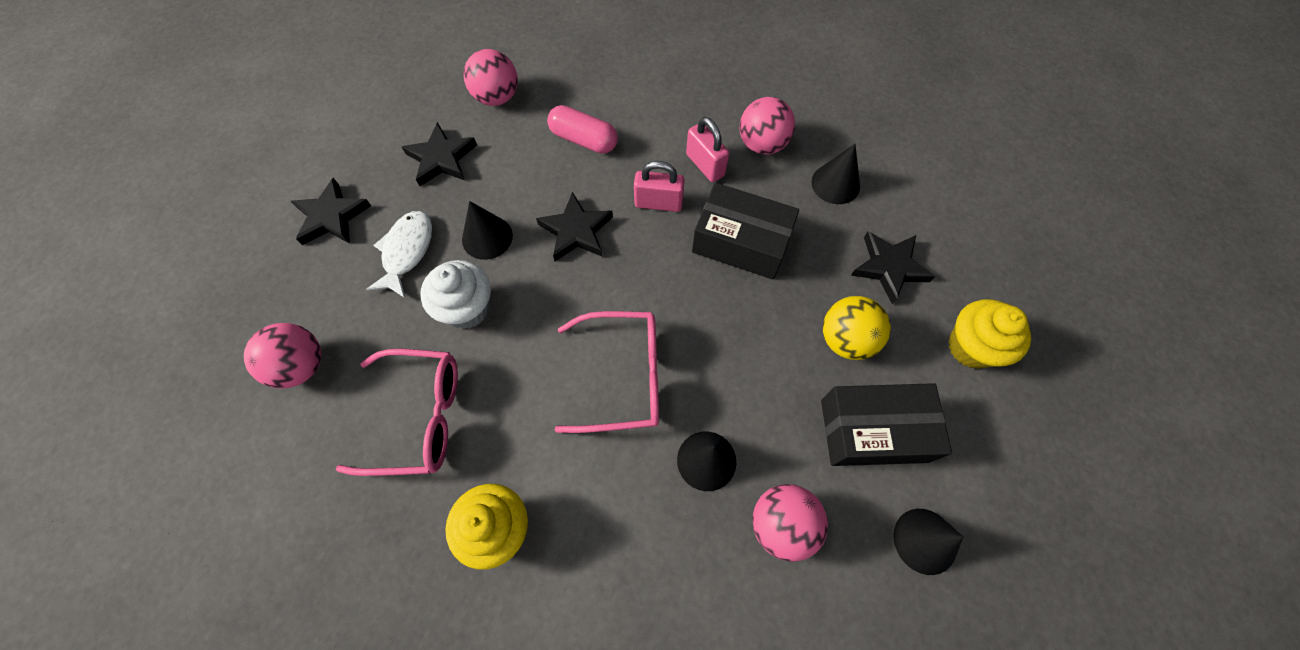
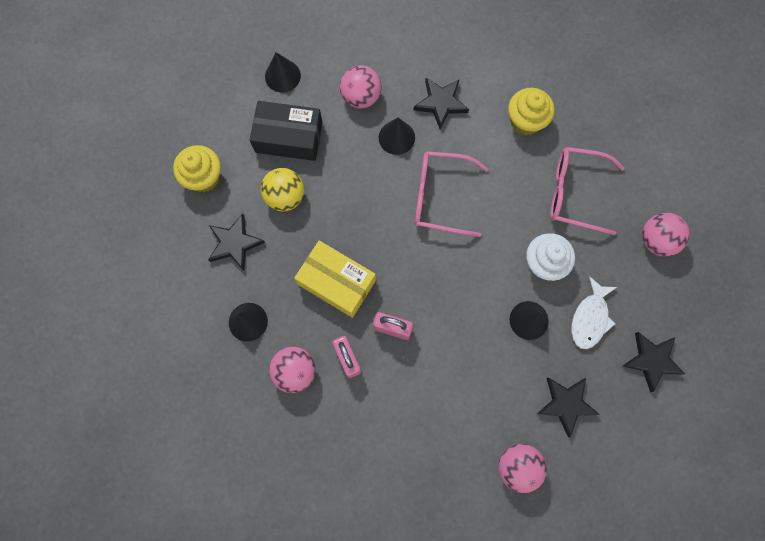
camera: 170 degrees left, 10 degrees up
black star [536,192,613,261] -> black star moved to [414,78,469,129]
pink capsule [547,105,618,154] -> none
black box [692,183,799,280] -> yellow box [294,240,376,318]

